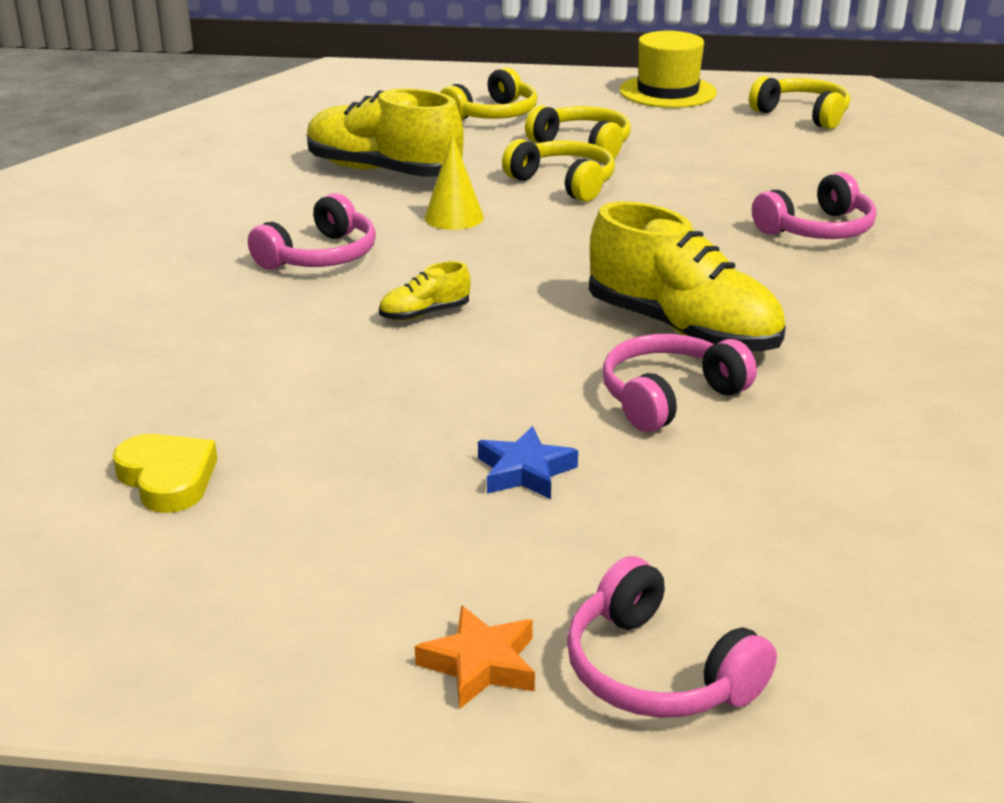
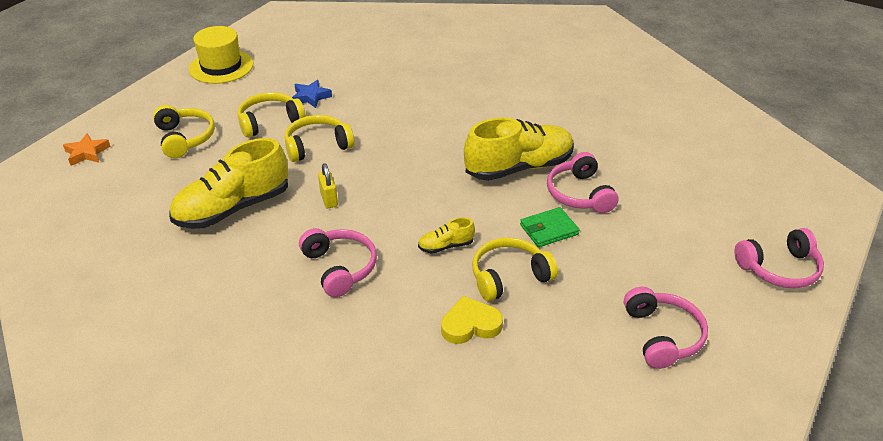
camera: 65 degrees left, 10 degrees up
yellow heart [113,434,217,513] -> yellow heart moved to [441,296,503,344]
yellow shoe [379,261,471,321] -> yellow shoe turned 75 degrees clockwise [418,217,475,254]
orange star [415,605,535,709] -> orange star moved to [63,133,111,166]
yellow cone [425,134,484,230] -> yellow padlock [318,163,338,208]
blue star [478,426,578,499] -> blue star moved to [292,80,332,108]
yellow headphones [749,76,850,129] -> yellow headphones moved to [472,238,558,301]
pink headphones [752,172,876,239] -> pink headphones moved to [624,287,708,369]
none -> green wallet [520,207,579,247]

